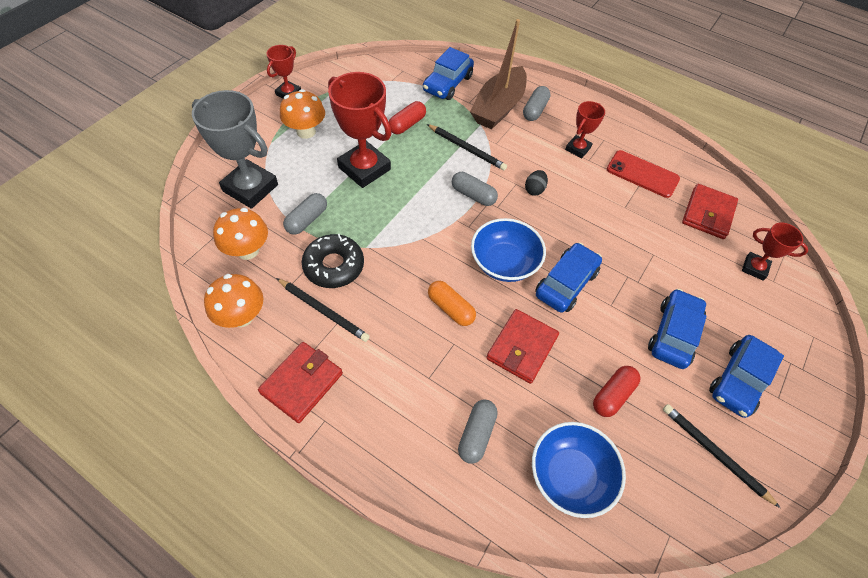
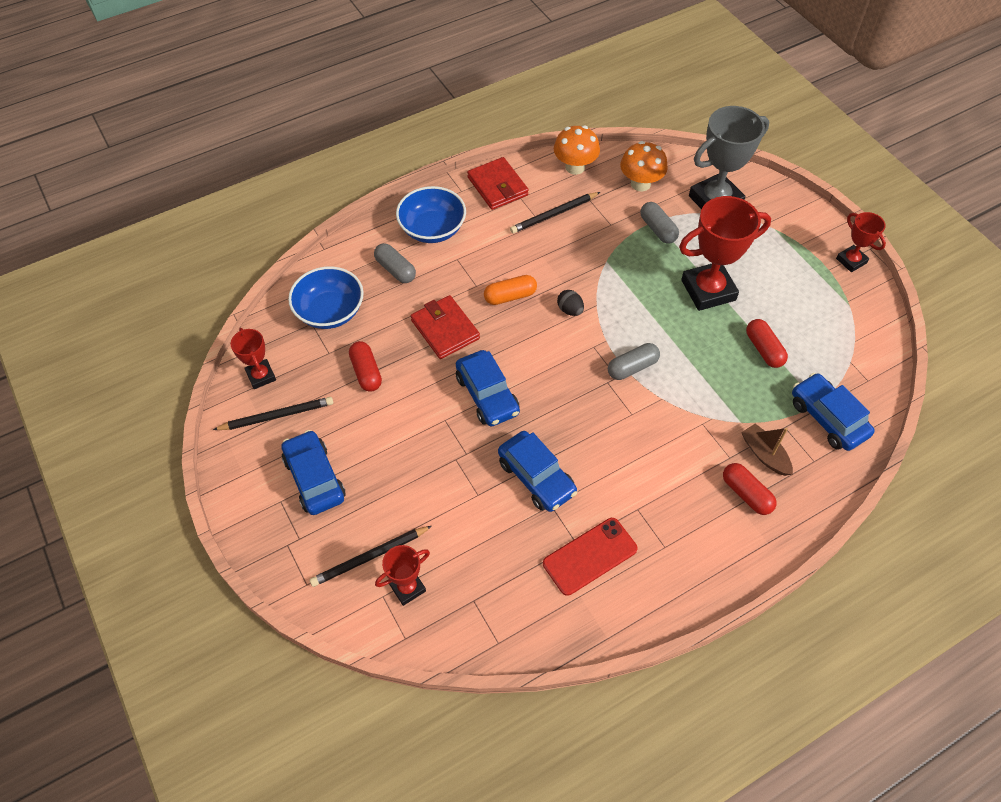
camera: 120 degrees right, 0 degrees up
orange mushroom [280,89,325,139] -> none
black donut [302,234,364,288] -> none
black pencil [427,124,507,170] -> black pencil moved to [309,526,432,587]
brown boat [470,19,527,129] -> brown boat [741,424,793,476], size x0.52
blue bowl [471,218,546,282] -> blue bowl moved to [396,186,466,243]
grey capsule [523,86,551,121] -> red capsule [723,463,777,515]
black egg [525,170,548,196] -> black egg moved to [557,290,584,316]
red trophy [565,101,605,158] -> red trophy moved to [231,328,276,389]
blue car [648,289,707,369] -> blue car moved to [498,431,577,512]
red wallet [682,184,738,239] -> none

